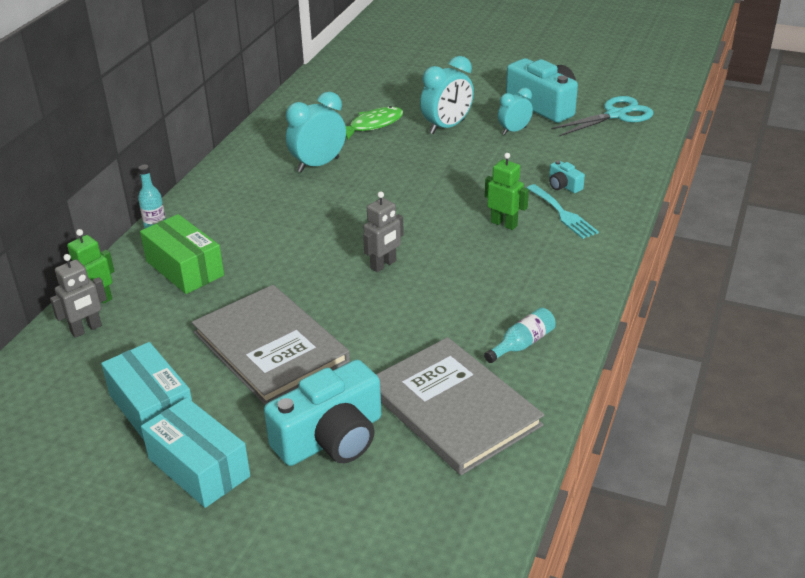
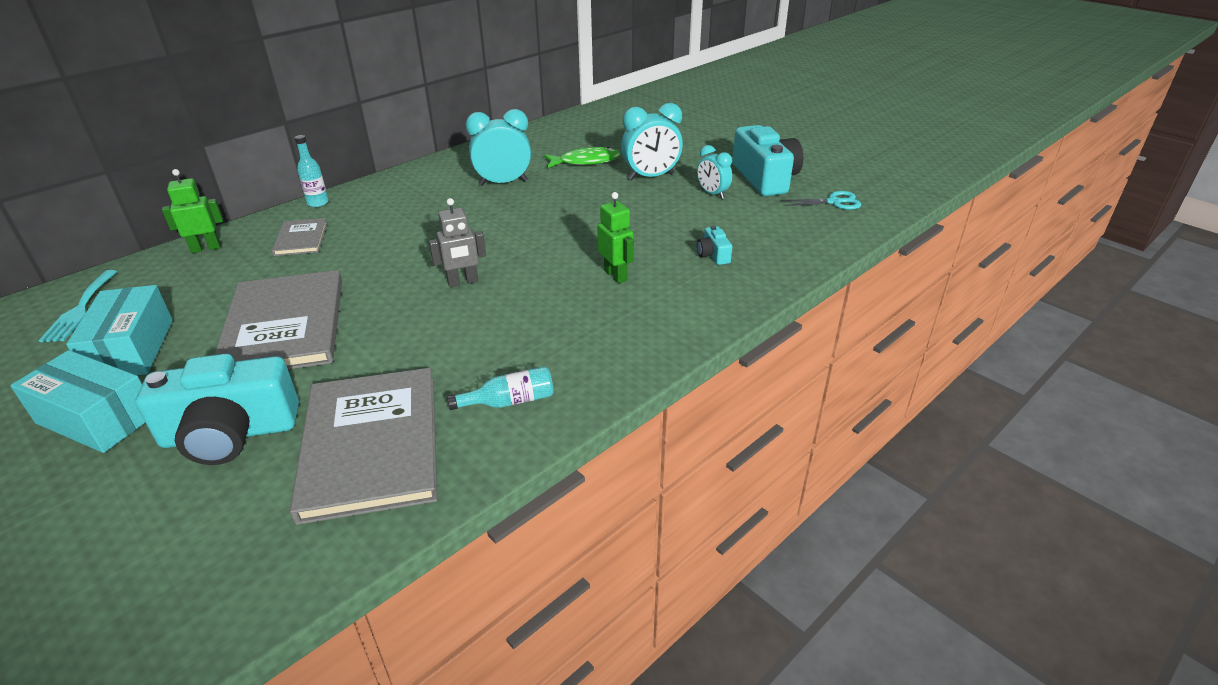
camera: 25 degrees right, 0 degrees up
grey robot [50,254,107,338] -> none
green box [140,214,224,294] -> grey book [272,218,327,256]
turquoise box [141,397,250,508] -> turquoise box turned 45 degrees counterclockwise [10,350,145,453]
turquoise clock [498,88,533,135] -> turquoise clock turned 120 degrees counterclockwise [697,145,732,199]
turquoise fork [527,184,599,239] -> turquoise fork moved to [39,270,117,342]
turquoise scissors [551,96,654,136] -> turquoise scissors [781,191,861,210], size x0.64

